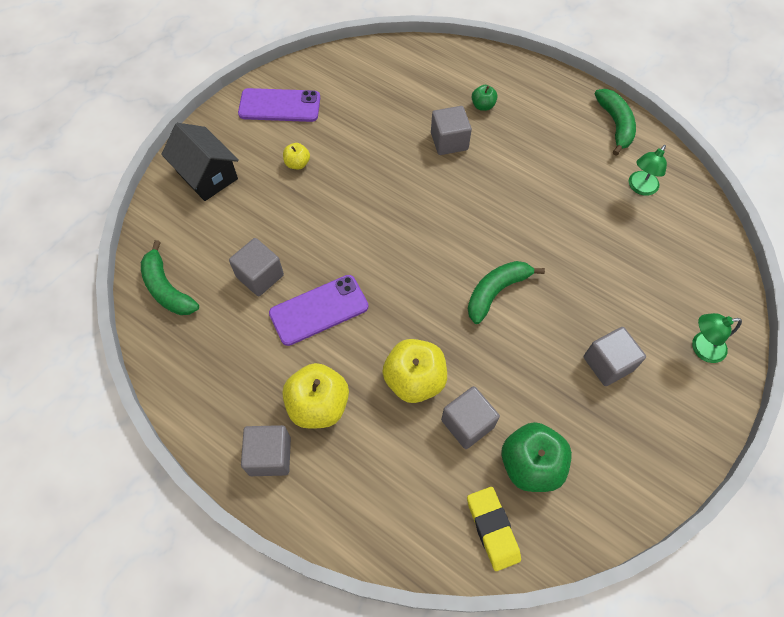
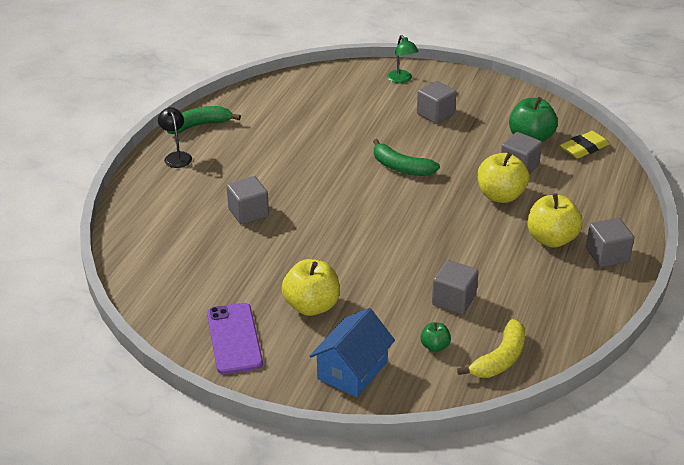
camera: 105 degrees left, 25 degrees down
green banana [141,240,199,315] -> yellow banana [457,319,525,378]
black house [161,123,239,201] -> blue house [310,308,395,397]
purple phone [269,275,368,346] -> none
yellow apple [283,143,310,169] -> yellow apple [282,259,340,316], size x1.98
green apple [472,85,497,111] -> green apple moved to [420,322,451,352]
green lamp [629,145,667,196] -> none
none -> black lamp [158,107,192,168]

